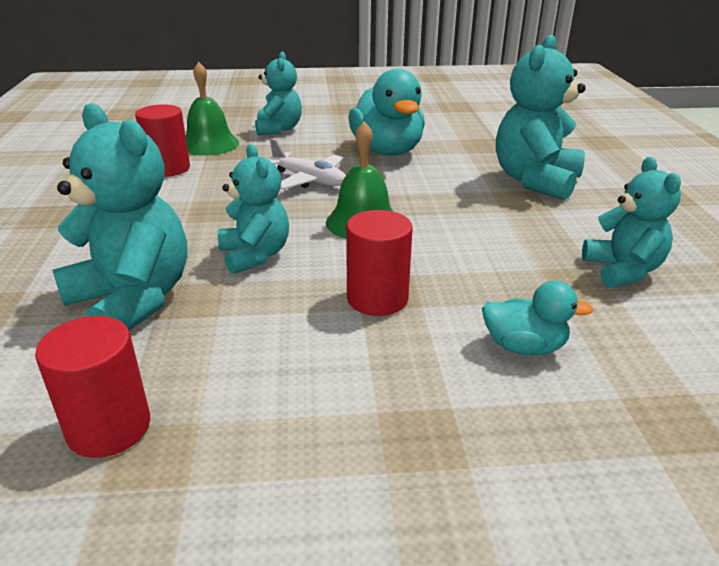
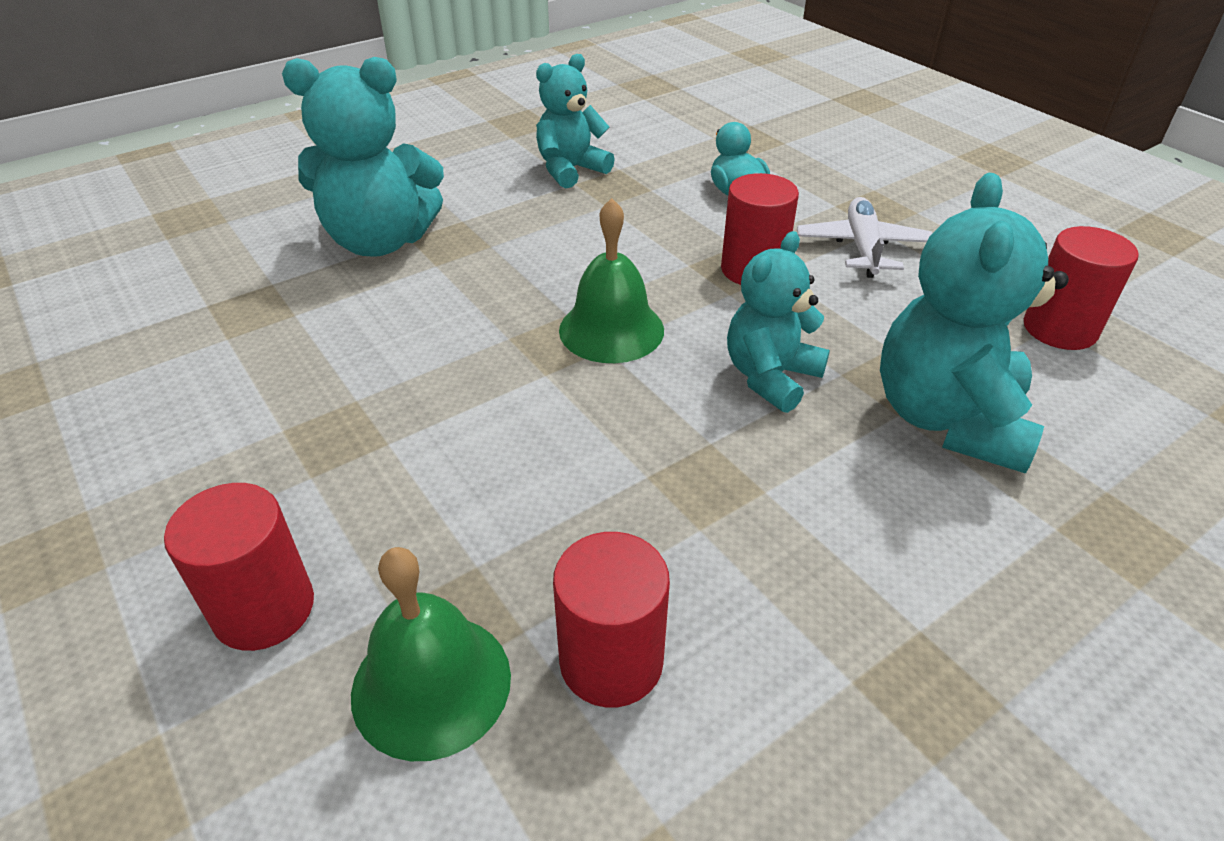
camera: 120 degrees left, 10 degrees up
turquoise teddy bear [255,52,302,135] -> red cylinder [164,483,314,651]
white plane [269,138,346,190] -> white plane moved to [797,197,932,278]
turquoise duck [349,69,425,156] -> none

